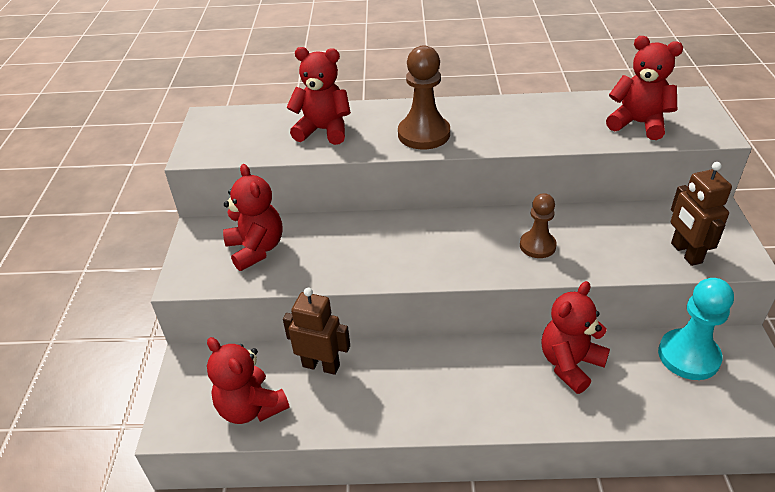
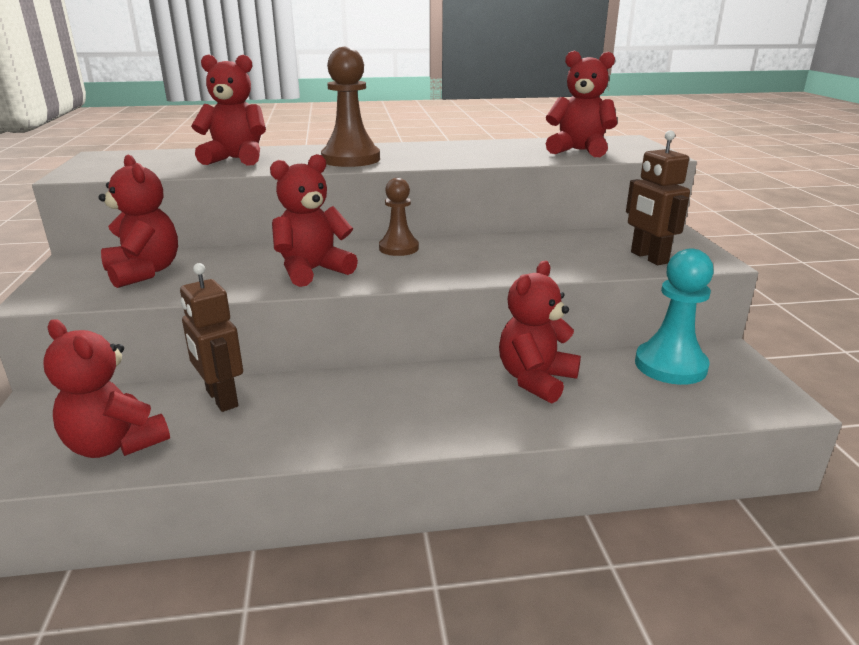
camera: 10 degrees left, 15 degrees down
brown robot [283,288,350,375] -> brown robot turned 135 degrees counterclockwise [180,263,243,412]
brown pawn [520,193,557,258] -> brown pawn moved to [379,178,419,256]
none -> red teddy bear [270,154,358,287]

